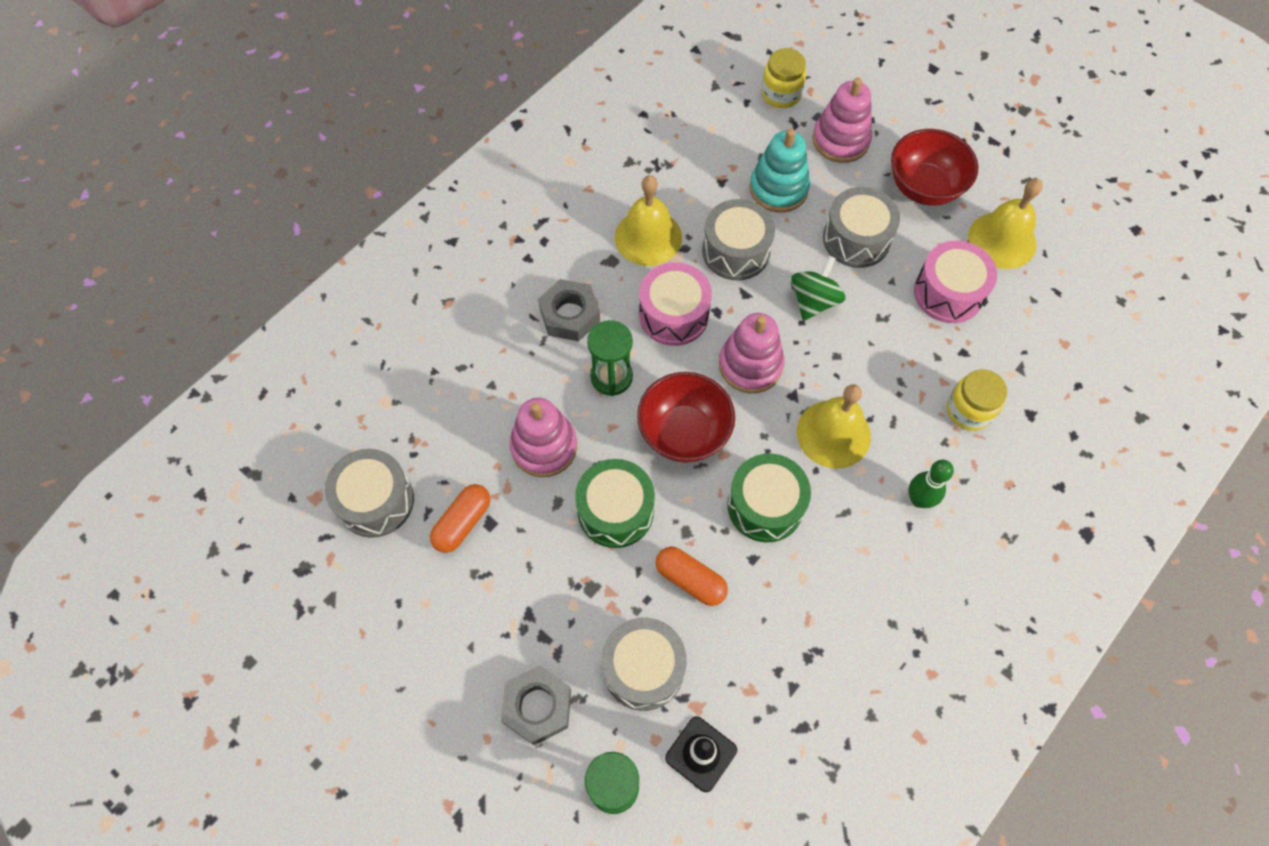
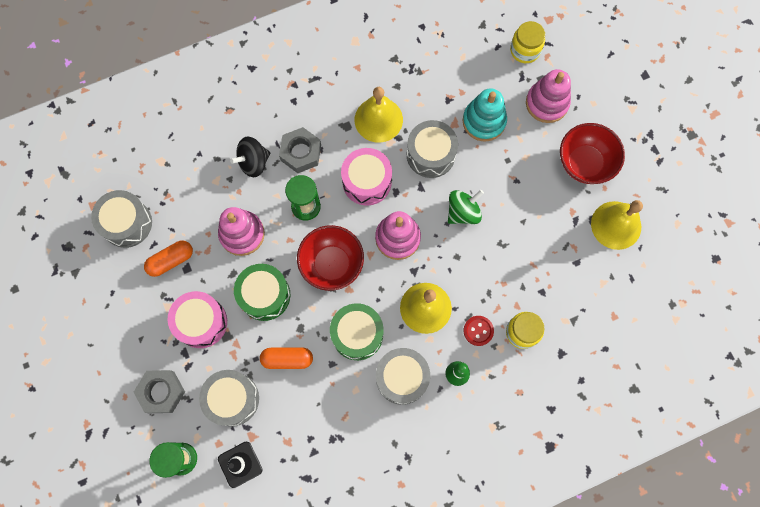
camera: 25 degrees right, 10 degrees up
orange capsule [656,547,728,606] -> orange capsule turned 60 degrees counterclockwise [260,347,313,369]
grey drum [823,187,900,268] -> grey drum moved to [376,348,430,405]
pink drum [914,241,997,323] -> pink drum moved to [168,291,227,348]
none -> black spinning top [230,136,271,177]
none -> red button [464,316,494,346]

